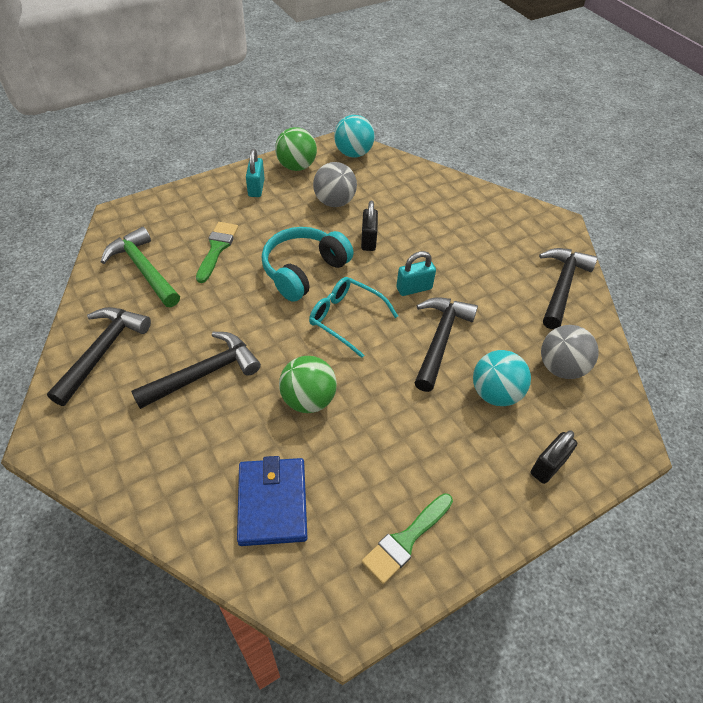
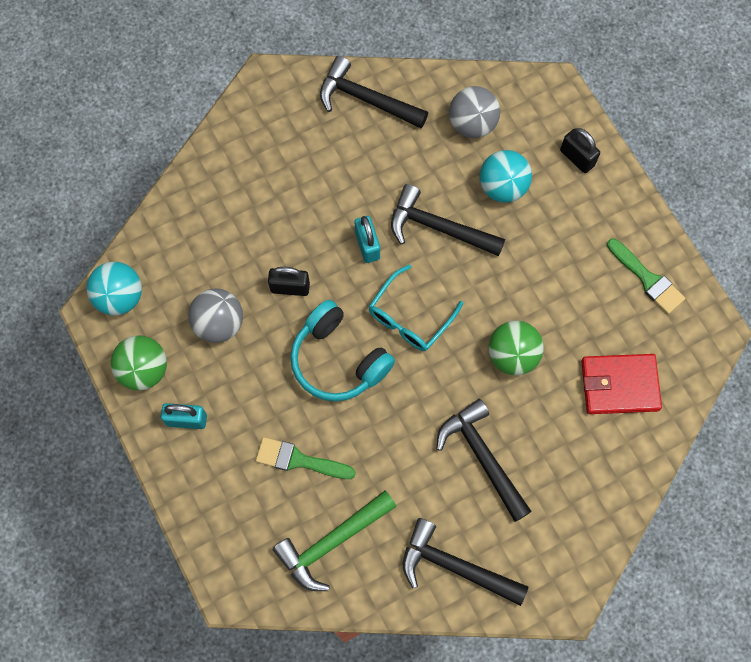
camera: 85 degrees left, 20 degrees up
blue wallet [237,456,308,546] -> red wallet [581,354,662,414]

